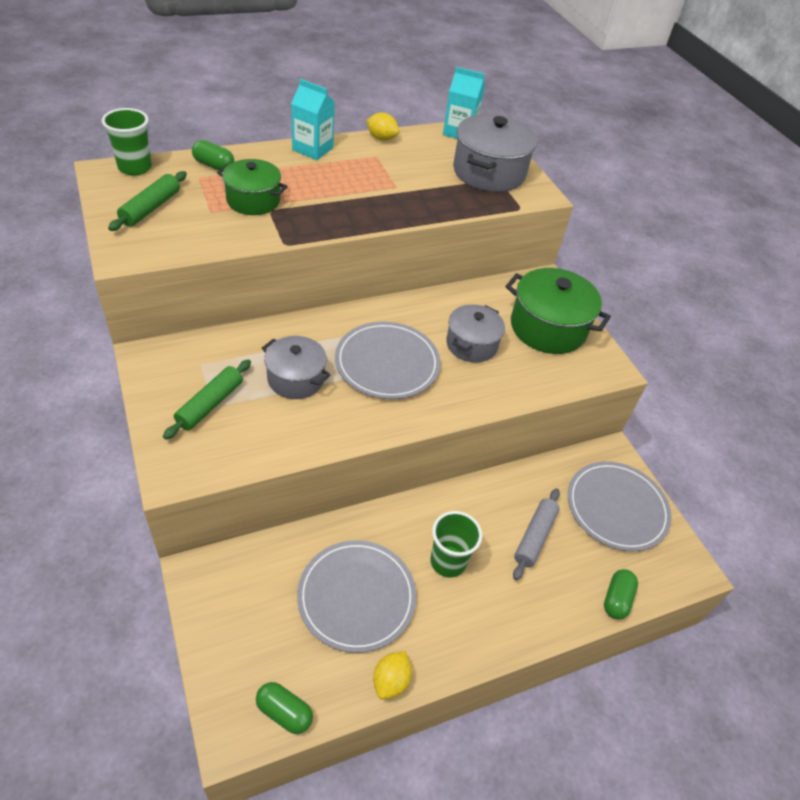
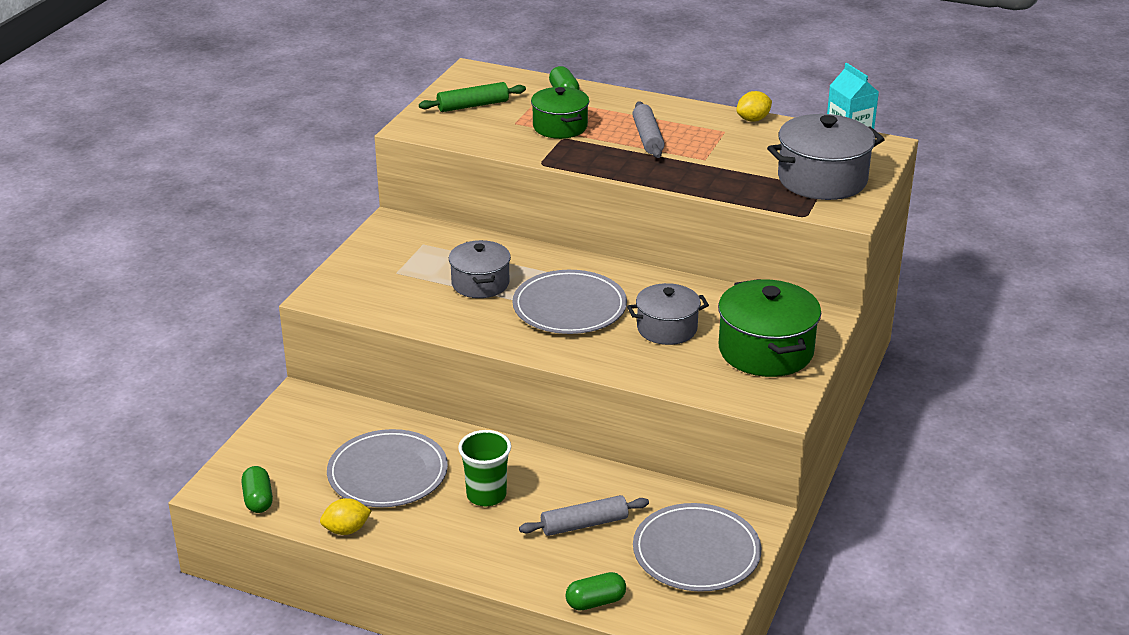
camera: 50 degrees right, 15 degrees down
green cup [102,108,152,175] -> none
green rolling pin [163,359,251,440] -> none
turquoise carton [291,79,335,160] -> none
yellow lemon [366,112,399,141] -> yellow lemon turned 75 degrees clockwise [736,91,772,122]
none -> grey rolling pin [632,101,665,158]

